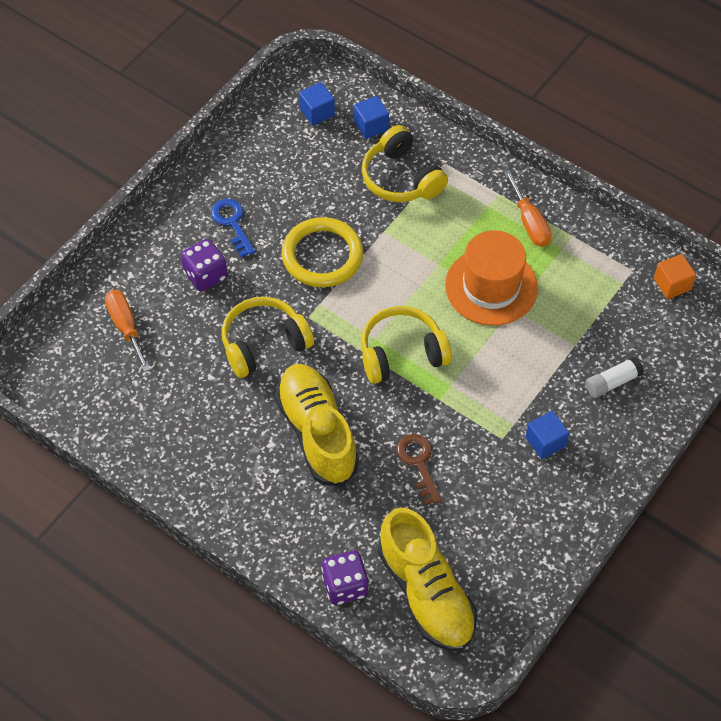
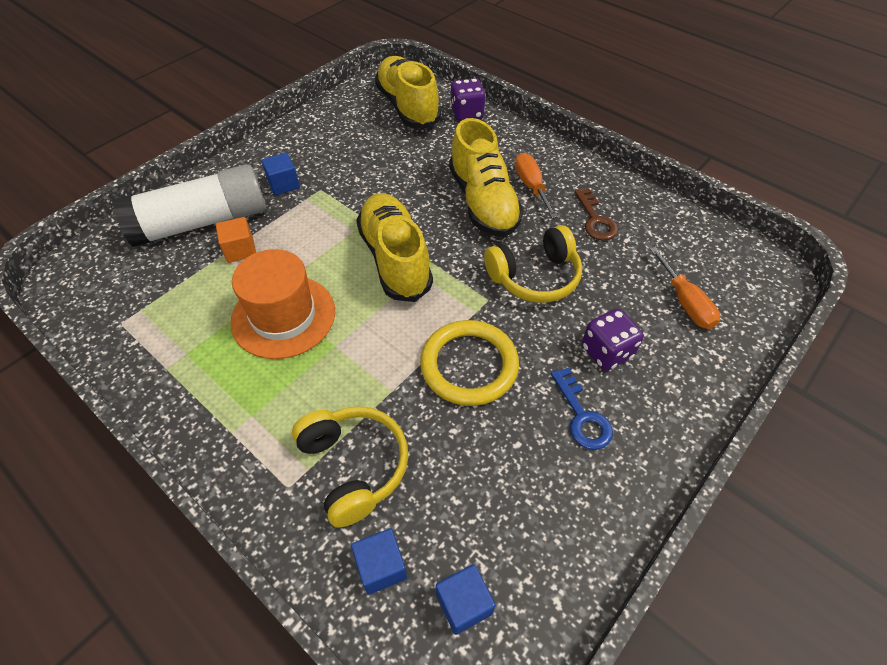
camera: 175 degrees left, 5 degrees down
yellow headphones [361,306,452,384] -> yellow shoe [356,193,433,302]
brown key [396,434,442,505] -> brown key moved to [575,189,618,240]
orange screwdriver [504,170,552,247] -> orange screwdriver moved to [515,153,558,218]
white glue stick [585,357,644,398] -> white glue stick [112,164,266,247], size x2.40
orange cube [654,254,696,299] -> orange cube moved to [216,217,256,263]

